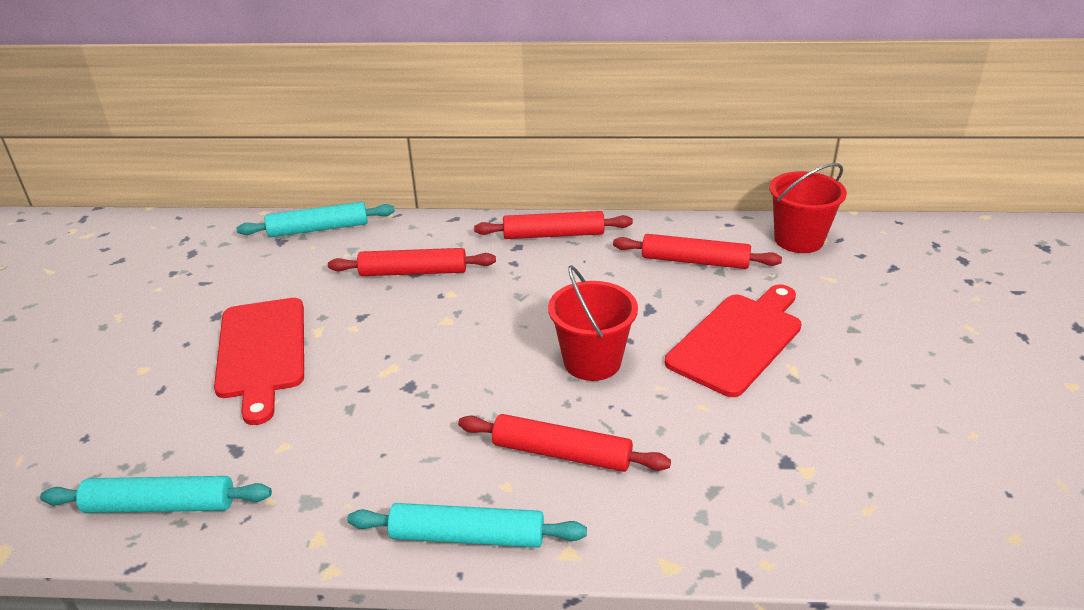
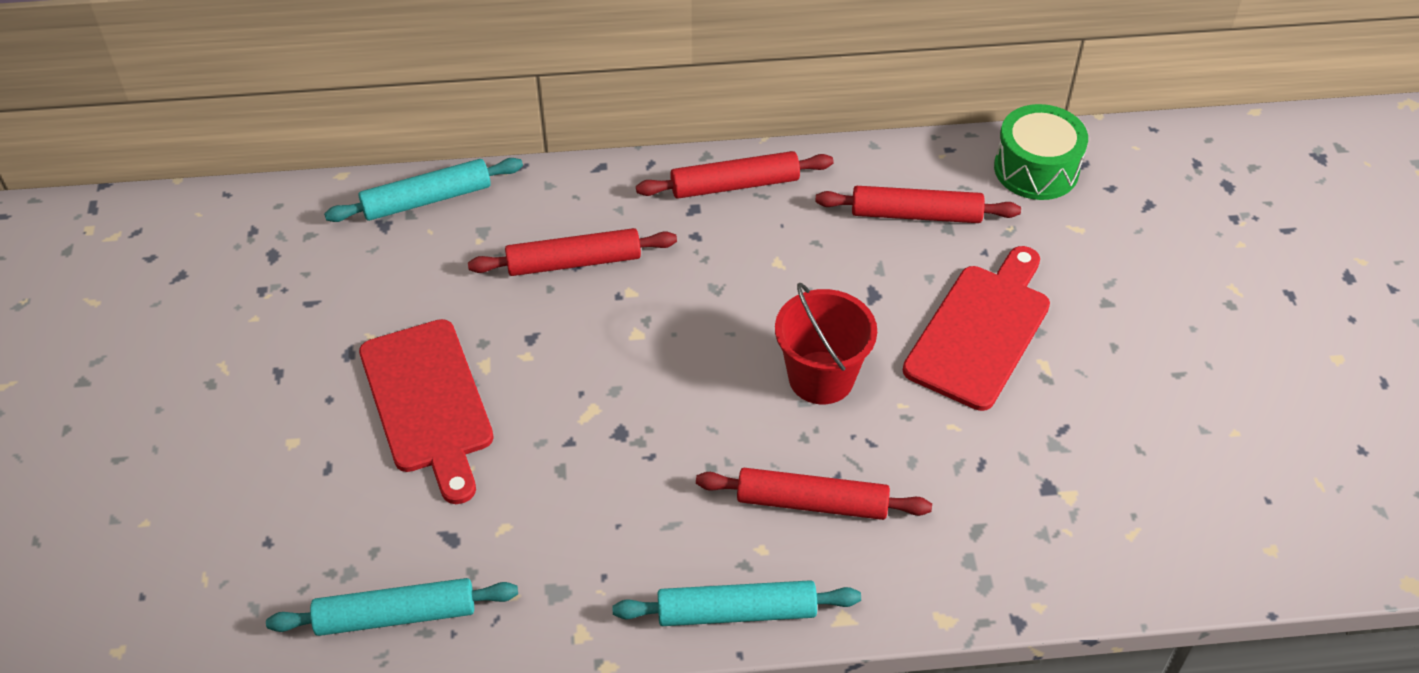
camera: 10 degrees left, 15 degrees up
red bucket [770,163,847,253] -> green drum [994,104,1088,200]

